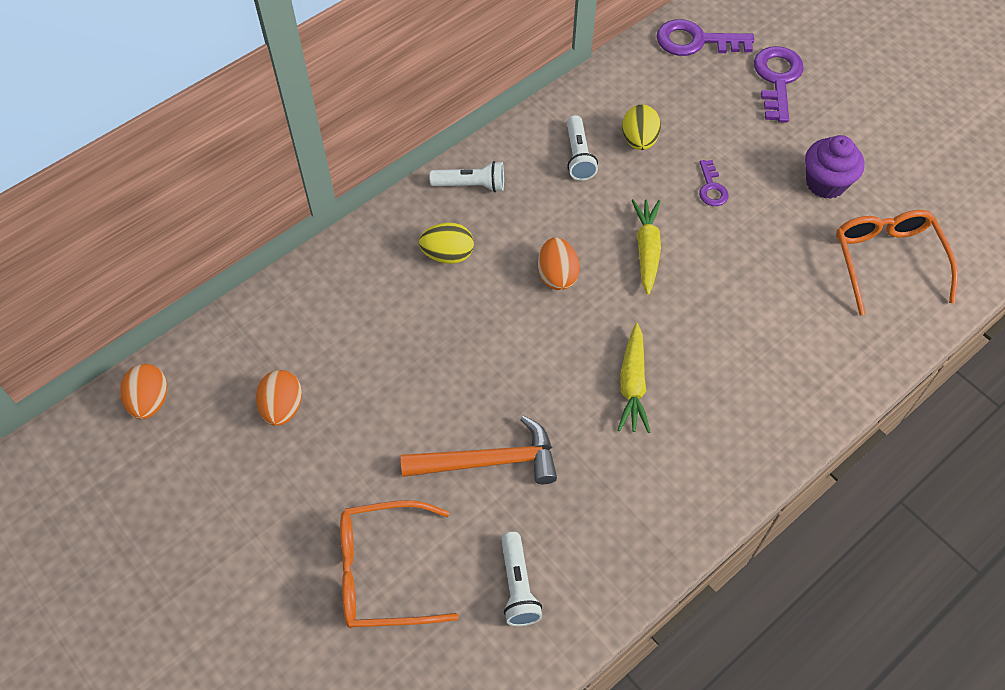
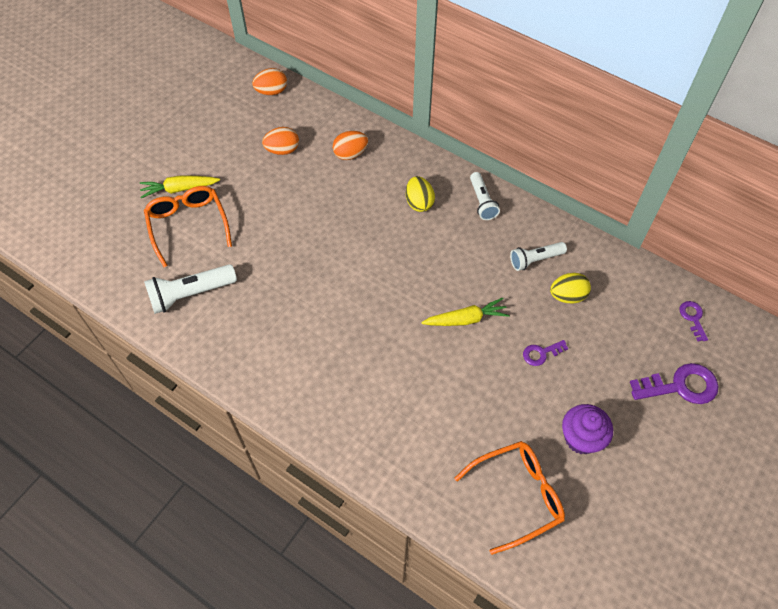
camera: 75 degrees right, 0 degrees up
orange hammer [401,416,557,484] -> none
white flashlight [501,532,542,626] -> white flashlight [144,264,237,314], size x1.52
orange egg [538,237,580,290] -> orange egg moved to [333,131,368,160]
yellow carrot [618,323,650,433] -> yellow carrot moved to [140,176,220,198]
purple key [656,19,754,56] -> purple key [679,301,708,341], size x0.55

